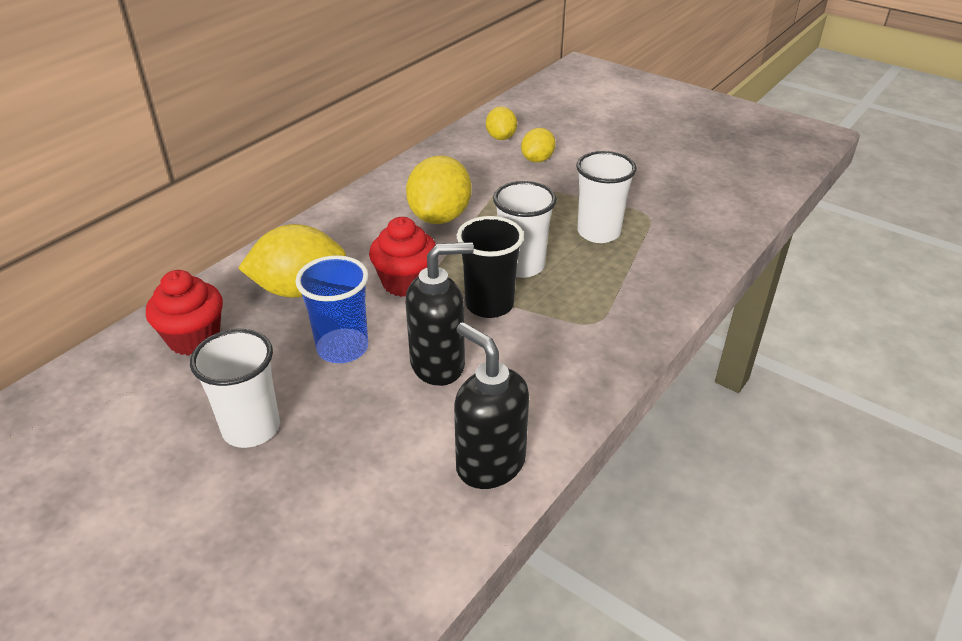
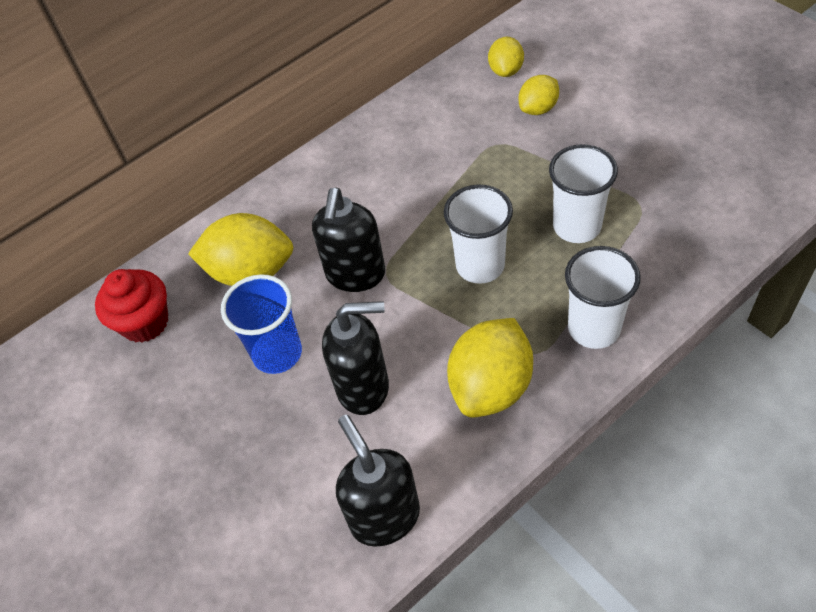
camera: 20 degrees right, 15 degrees up
white cup [190,329,280,448] -> white cup moved to [565,246,641,349]
red cupcake [369,217,436,297] -> black soap dispenser [312,187,385,292]
yellow lemon [406,156,472,224] -> yellow lemon moved to [447,318,533,418]
black cup [456,216,524,318] -> none

